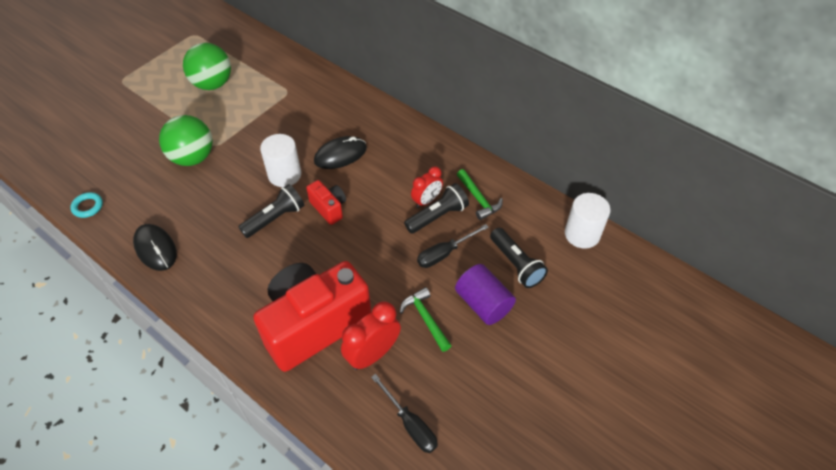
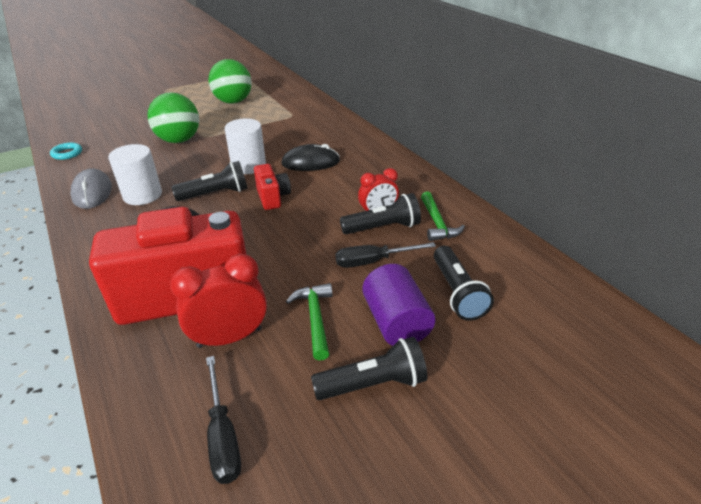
camera: 20 degrees right, 15 degrees down
black mouse [133,224,177,271] -> grey mouse [70,168,112,209]
white cylinder [565,193,610,248] -> white cylinder moved to [108,144,162,205]
none -> black flashlight [311,337,427,400]

